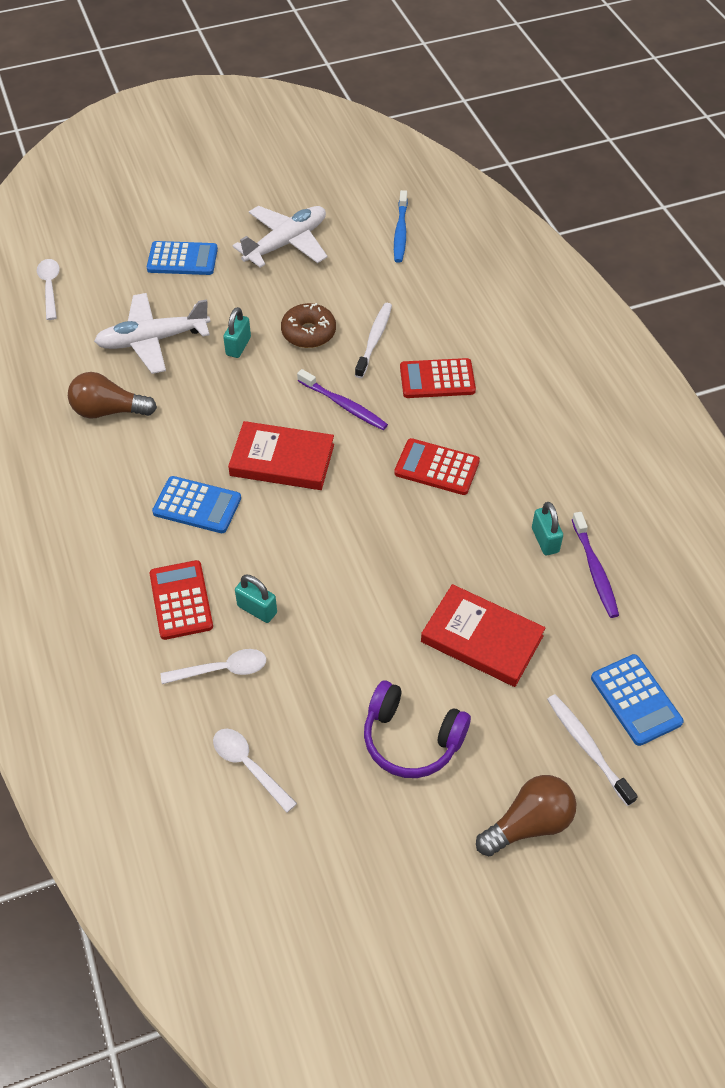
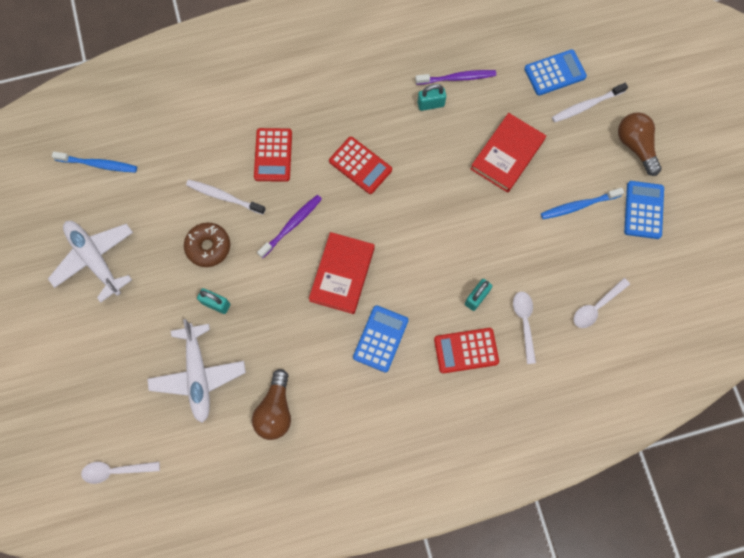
camera: 85 degrees left, 20 degrees up
blue calculator [147,241,218,275] -> blue calculator moved to [624,181,664,239]
purple headphones [364,681,471,778] -> blue toothbrush [541,188,624,219]
red calculator [394,438,480,495] -> red calculator turned 75 degrees counterclockwise [329,137,392,194]

